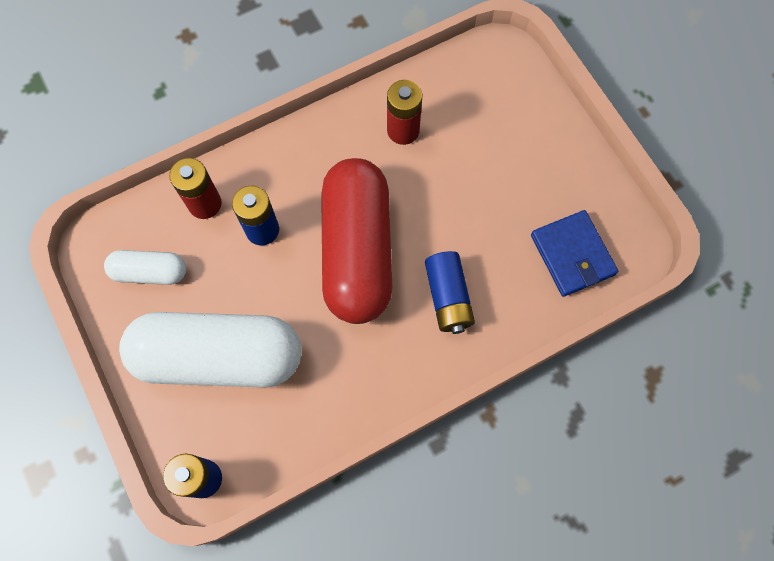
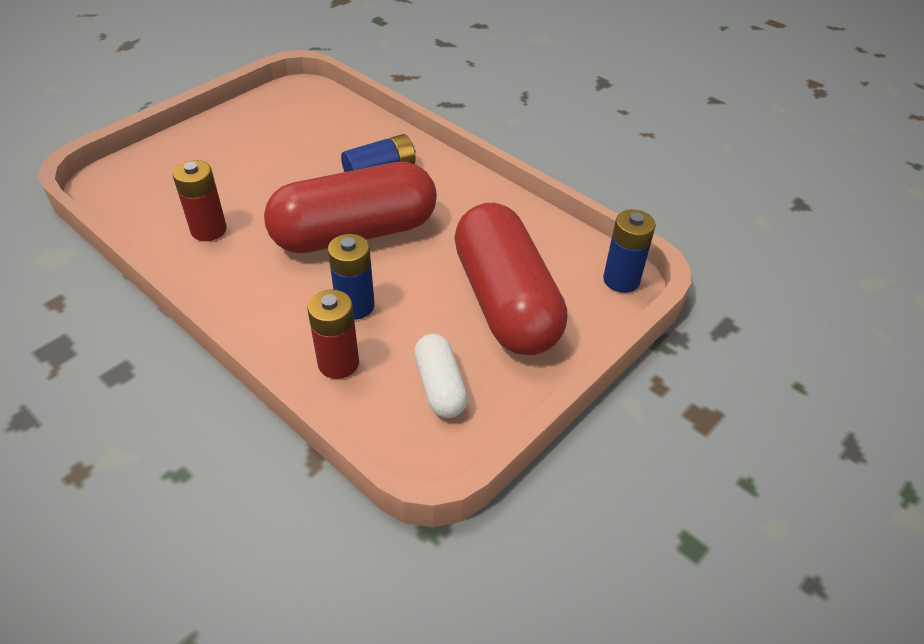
camera: 110 degrees left, 25 degrees down
white capsule [119,312,301,387] -> red capsule [454,203,567,355]
blue wallet [531,210,618,297] -> none

